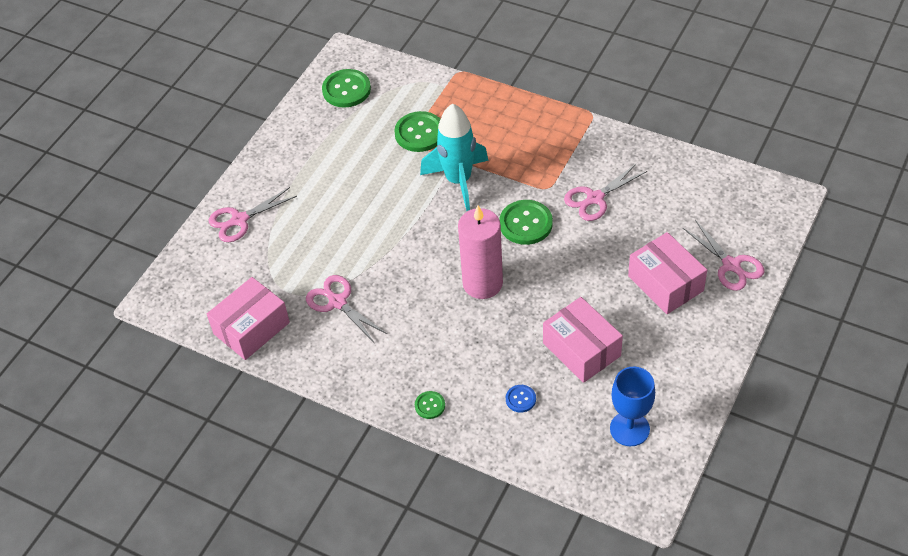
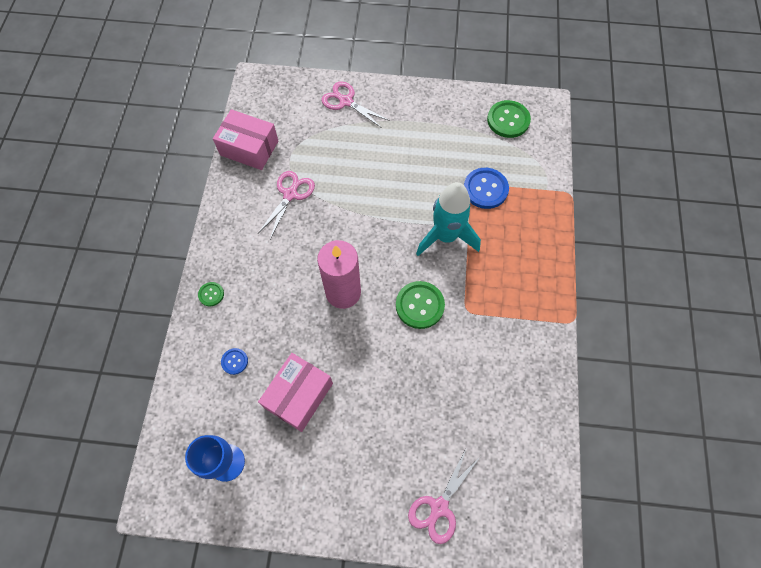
camera: 65 degrees right, 15 degrees up
green button [394,111,441,152] -> blue button [464,168,509,209]
pink scissors [564,163,647,221] -> none
pink box [628,232,707,314] -> none

